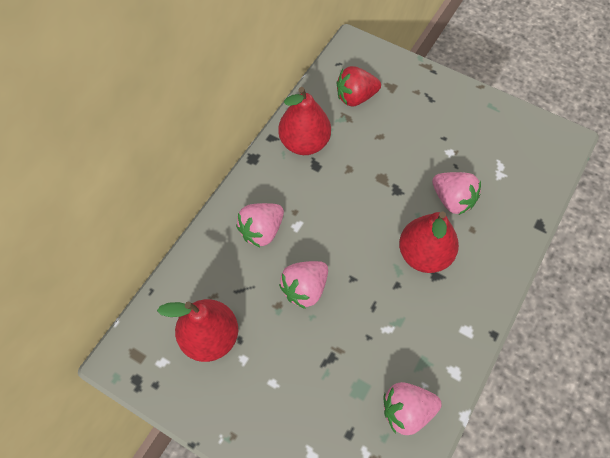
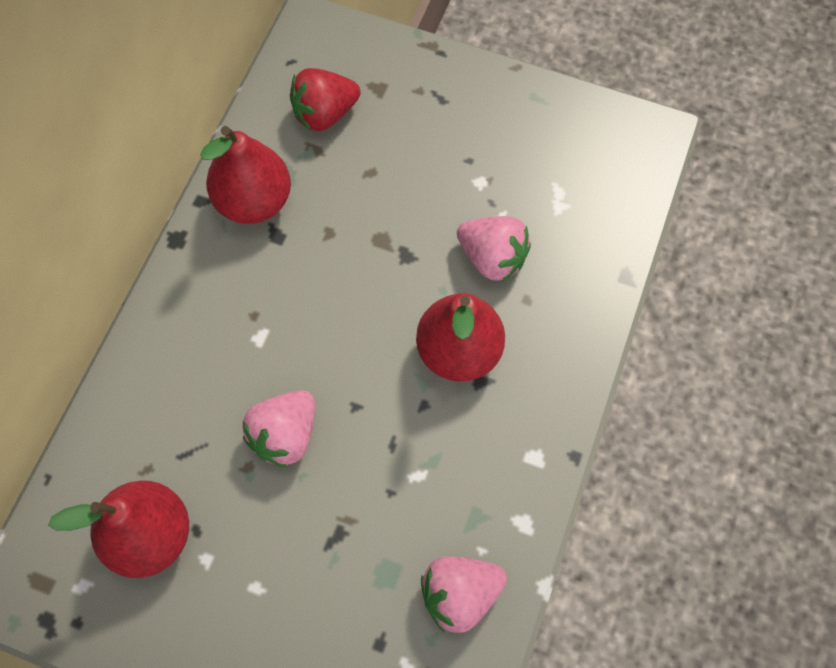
camera: 10 degrees left, 5 degrees up
pink strawberry [236,203,284,248] -> none

